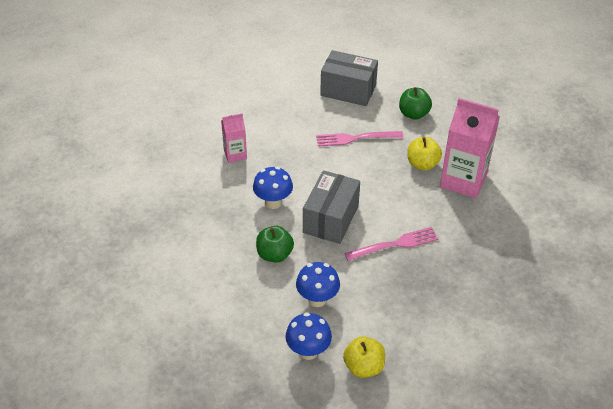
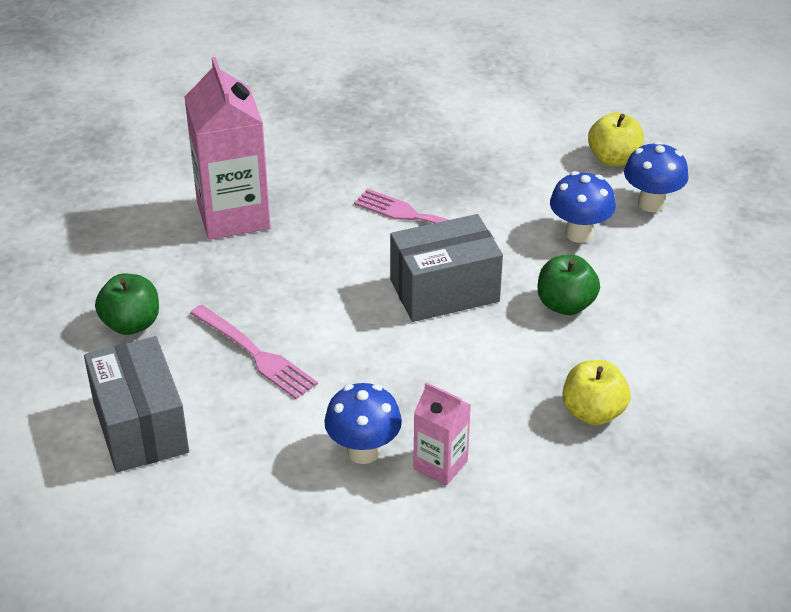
camera: 130 degrees left, 5 degrees down
blue mushroom [253,167,293,209] -> blue mushroom moved to [324,383,402,464]
yellow apple [408,137,442,170] -> yellow apple moved to [562,360,631,425]

